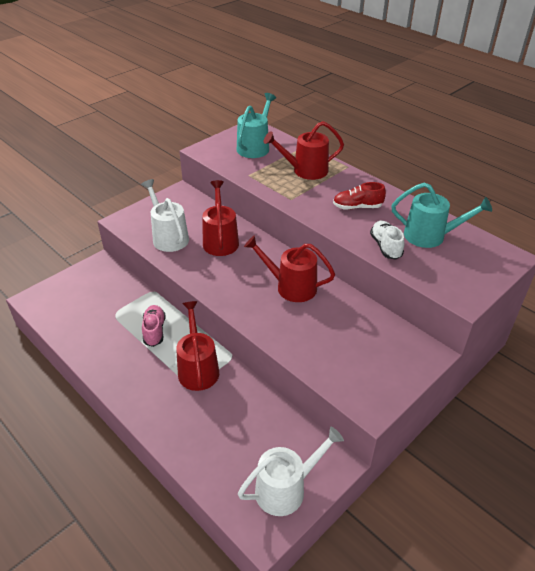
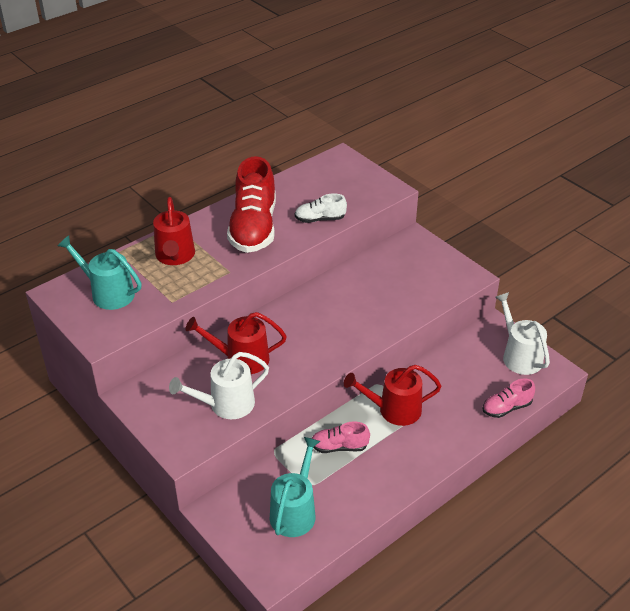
camera: 85 degrees left, 0 degrees up
red watering can [244,236,335,302] -> none
red shoe [333,182,386,209] -> red shoe [227,156,276,253], size x2.04
turquoise watering can [392,182,492,248] -> turquoise watering can moved to [270,437,320,537]
none -> pink shoe [483,378,535,418]

